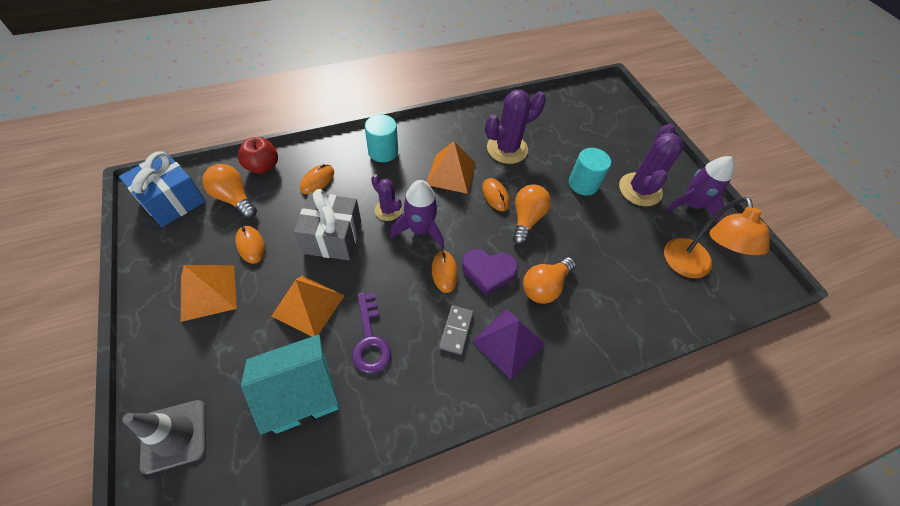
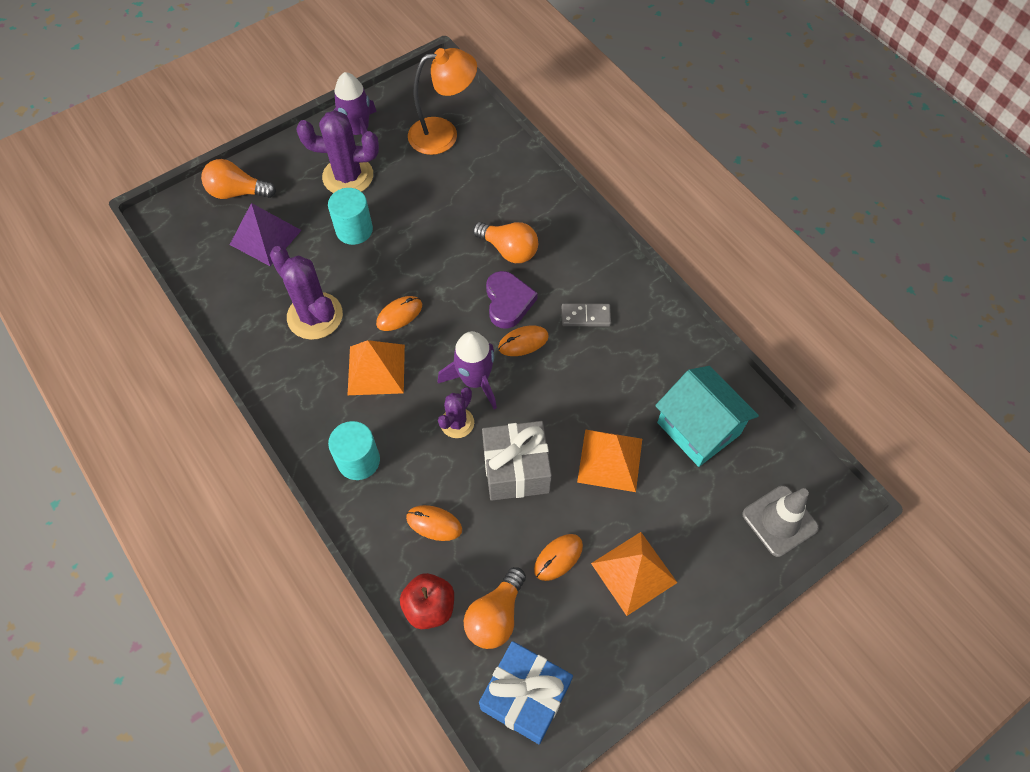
camera: 100 degrees left, 5 degrees up
purple key [352,292,391,373] -> none
purple pyramid [472,309,545,380] -> purple pyramid moved to [230,203,302,266]
orange light bulb [513,184,551,245] -> orange light bulb moved to [201,159,276,199]

